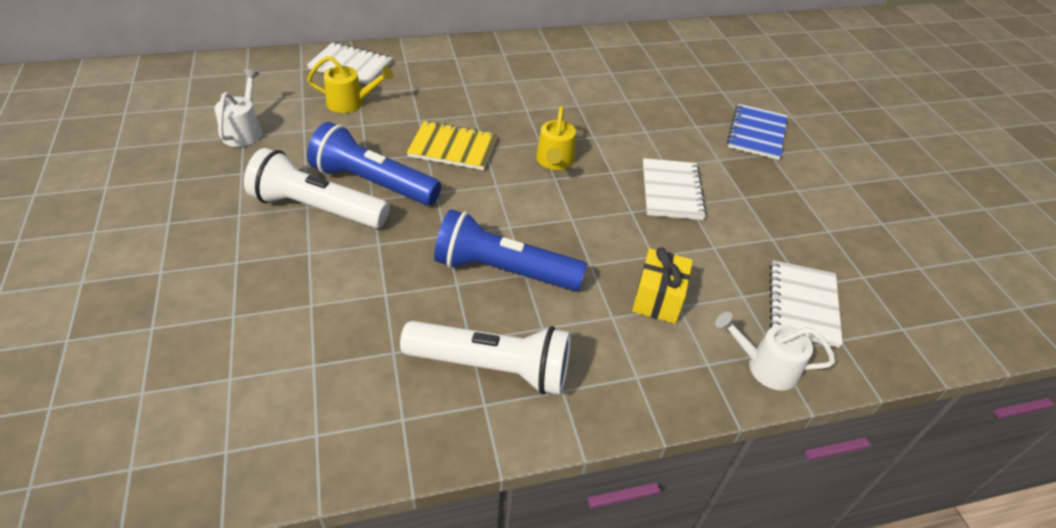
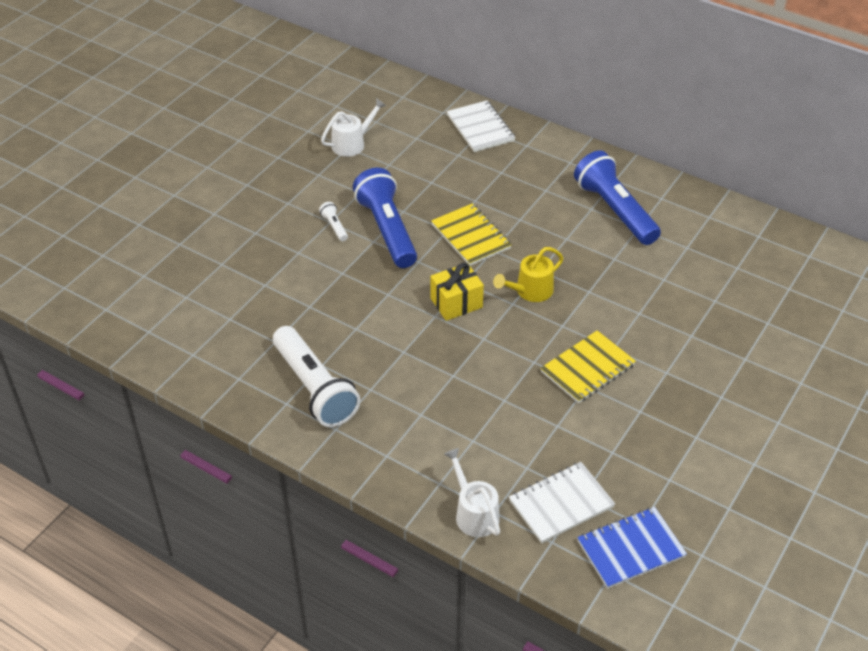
camera: 50 degrees right, 0 degrees up
white flashlight [244,148,389,228] -> white flashlight [319,202,348,241], size x0.41
yellow watering can [307,56,394,113] -> none
blue flashlight [434,209,587,291] -> blue flashlight moved to [574,150,661,245]
yellow gift [632,247,693,324] -> yellow gift moved to [430,263,484,321]
white notebook [643,158,707,220] -> yellow notebook [540,330,636,403]
blue notebook [727,104,787,160] -> blue notebook moved to [577,507,687,589]

